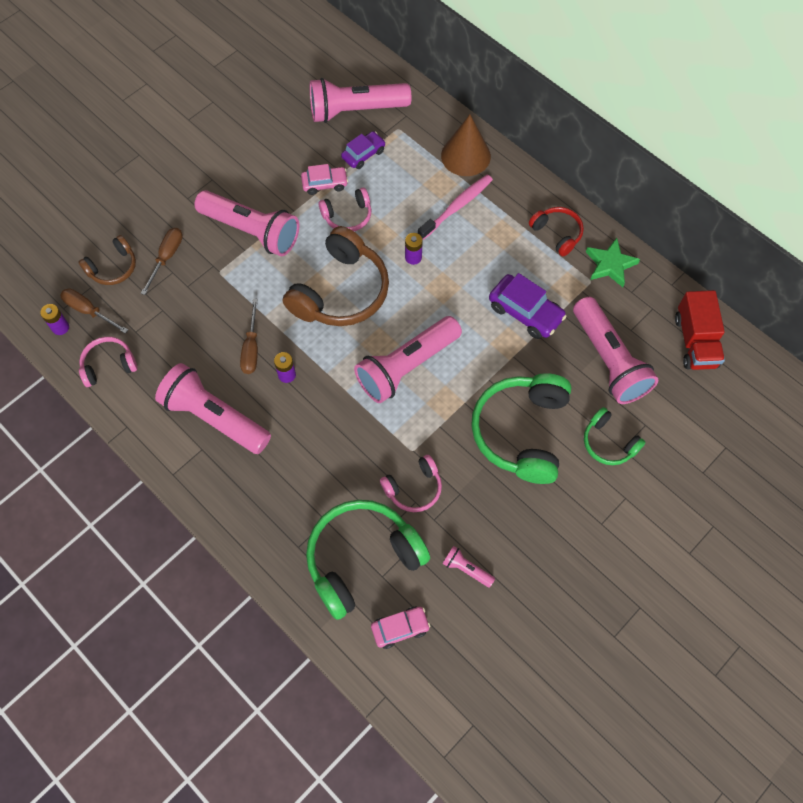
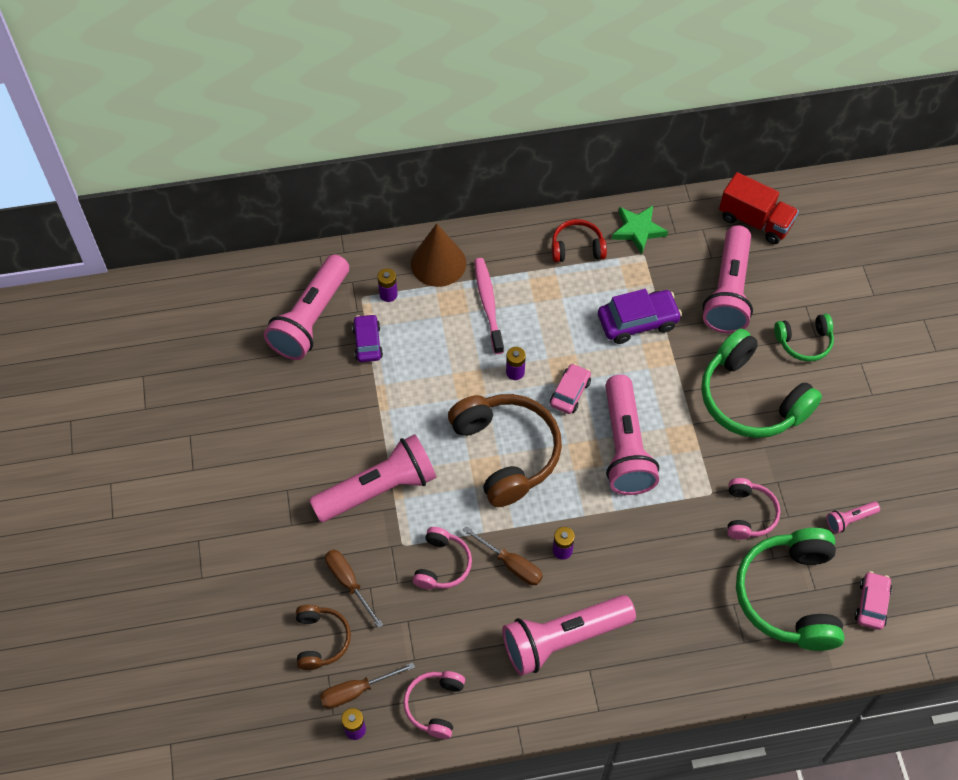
camera: 55 degrees left, 5 degrees down
pink car [301,164,348,195] -> pink car moved to [550,363,591,414]
pink headphones [319,188,372,231] -> pink headphones moved to [413,527,472,589]
pink flashlight [573,297,658,404] -> pink flashlight turned 90 degrees clockwise [703,225,753,334]
none -> purple battery [377,268,398,302]

